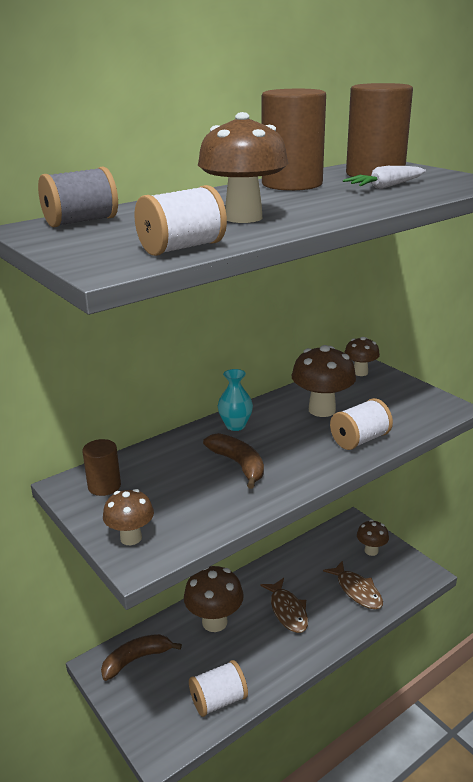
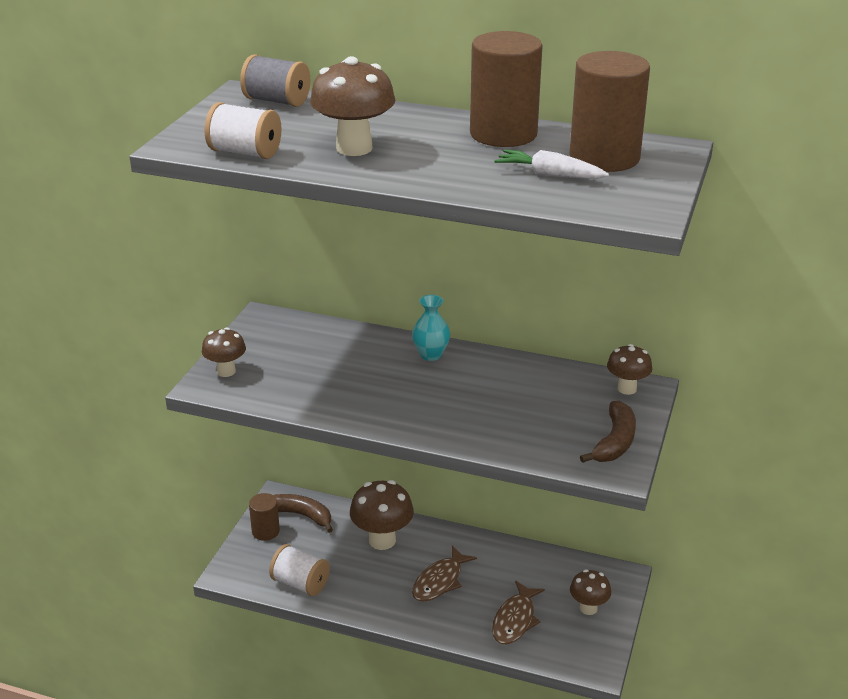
camera: 55 degrees right, 5 degrees up
brown cylinder [82,439,121,496] -> brown cylinder moved to [249,493,280,541]
brown banana [203,433,264,489] -> brown banana moved to [580,401,636,463]
brown mushroom [291,345,356,417] -> none
white spool [330,398,393,450] -> none

